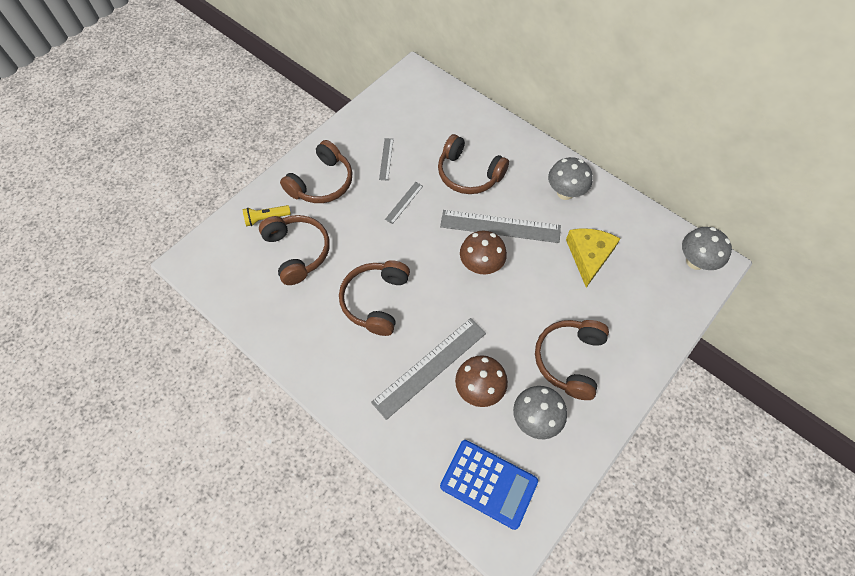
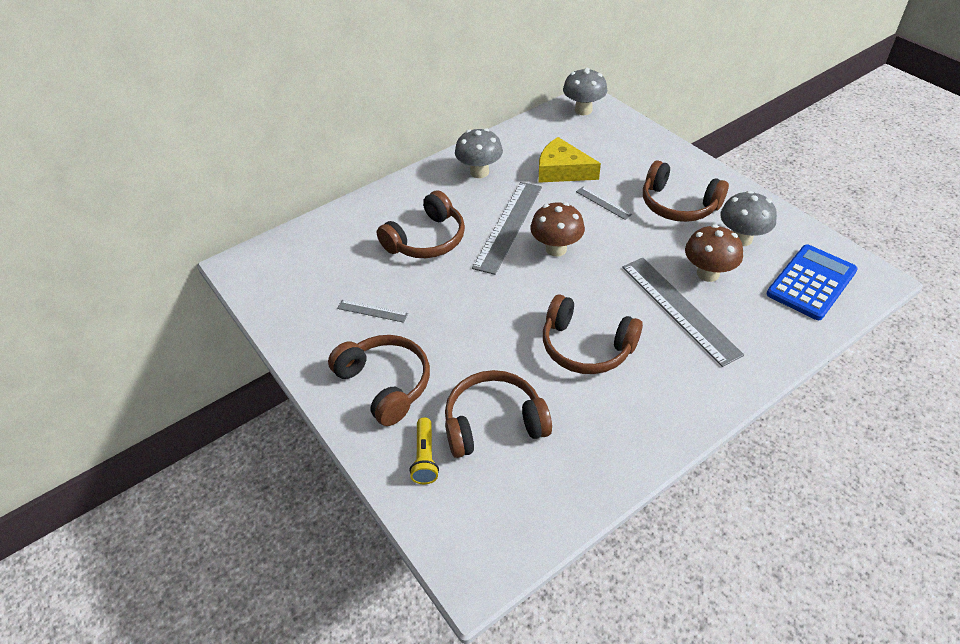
camera: 75 degrees left, 15 degrees down
grey ruler [385,182,423,224] -> grey ruler moved to [576,187,632,220]

